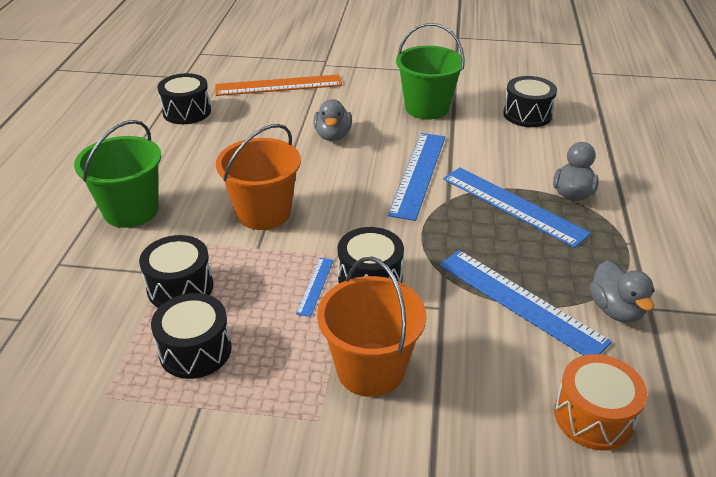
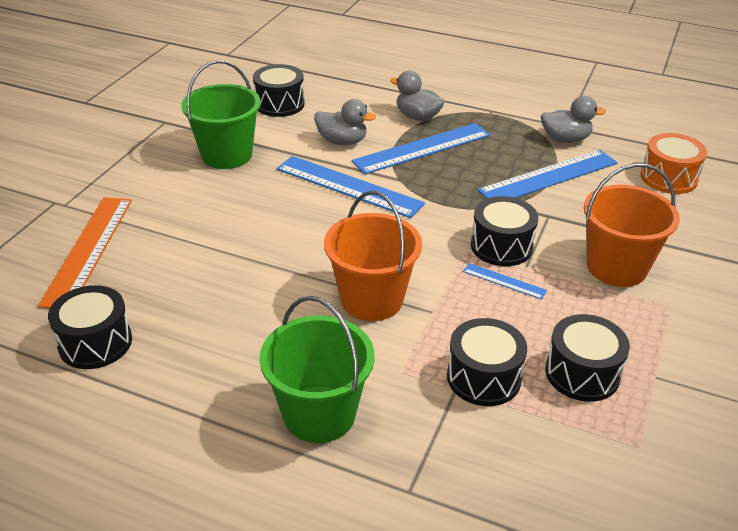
camera: 75 degrees left, 0 degrees up
grey duck [314,99,352,141] -> grey duck moved to [314,99,376,145]

